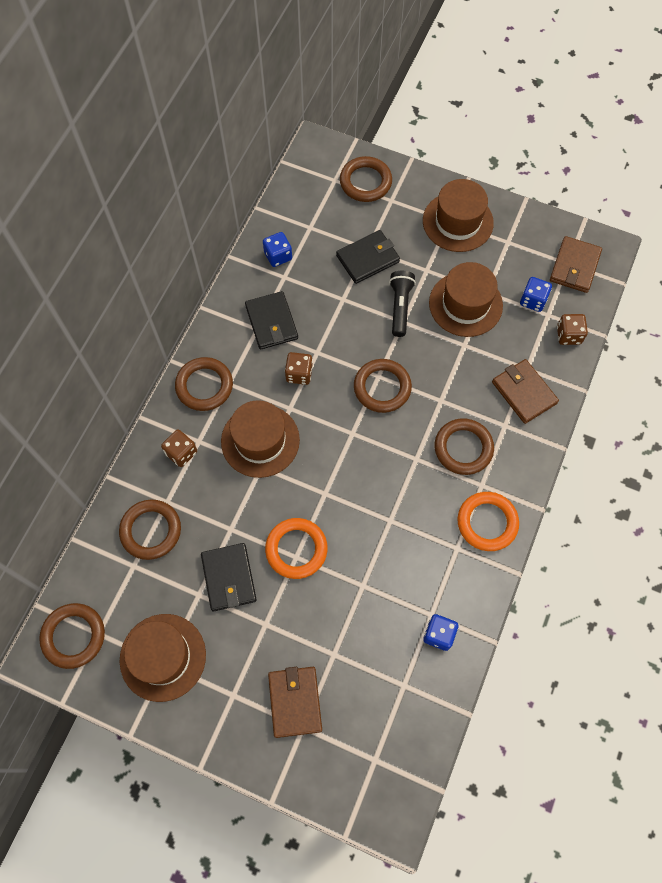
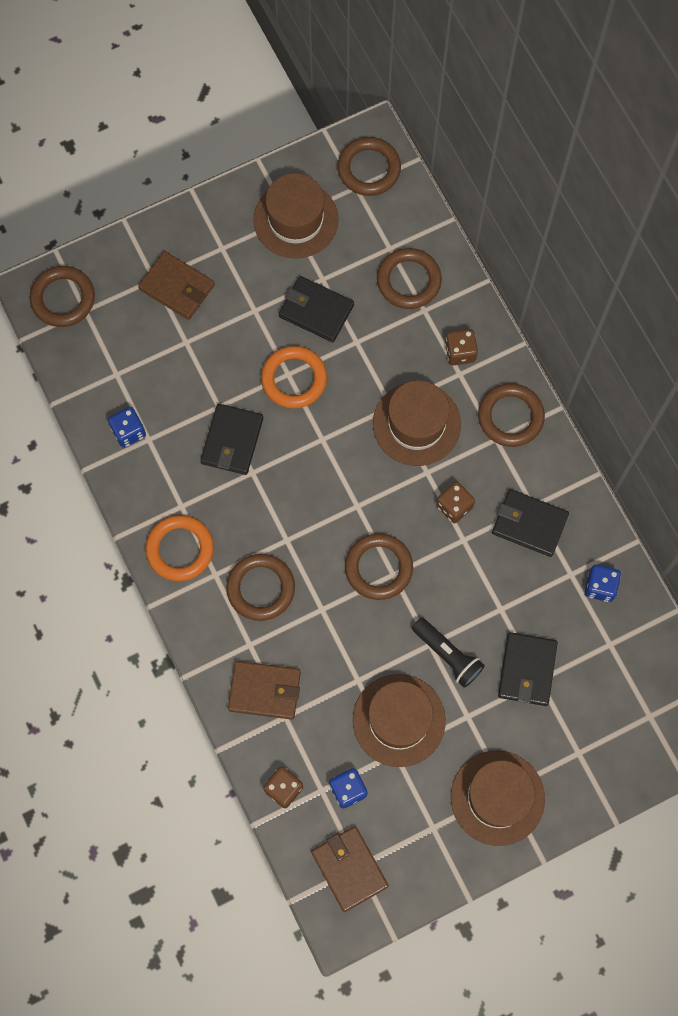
camera: 130 degrees right, 5 degrees up
brown ring [340,156,392,202] -> brown ring moved to [30,266,95,327]
none -> black wallet [200,404,263,475]

